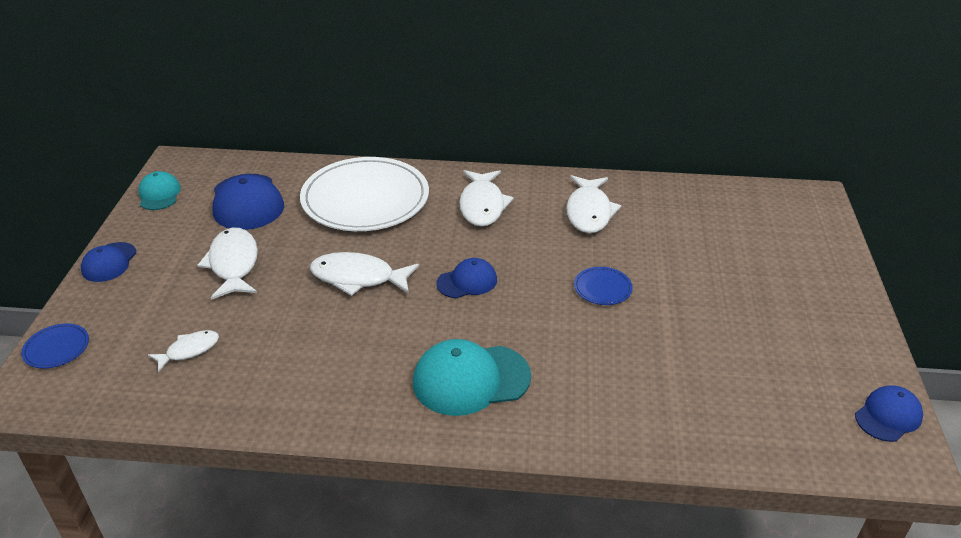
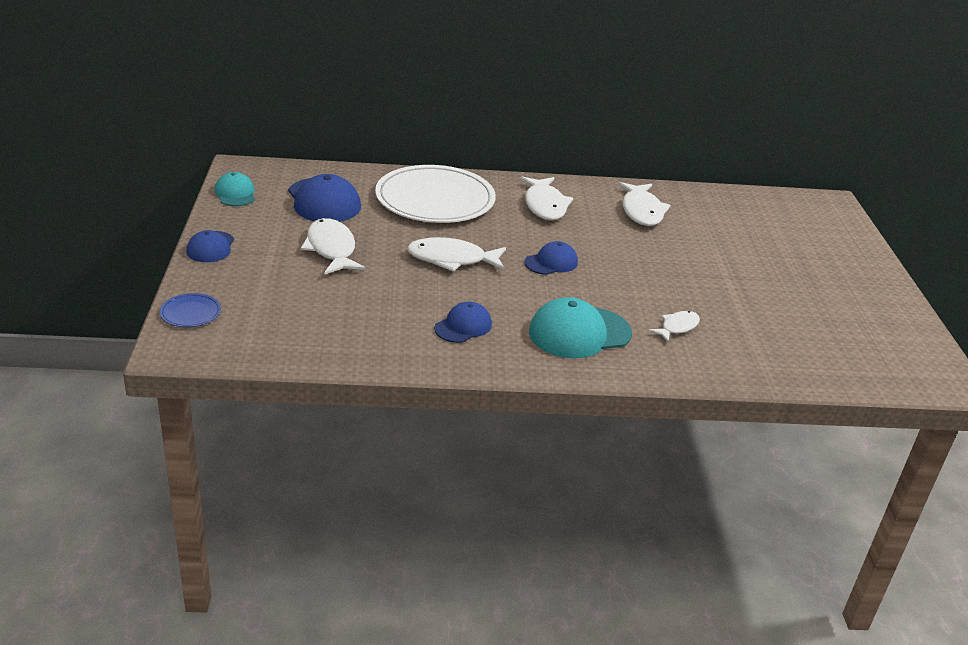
camera: 10 degrees left, 5 degrees down
white fish [148,330,219,372] -> white fish moved to [648,311,700,342]
blue plate [574,267,633,305] -> none
blue cap [855,385,923,442] -> blue cap moved to [434,302,492,343]

